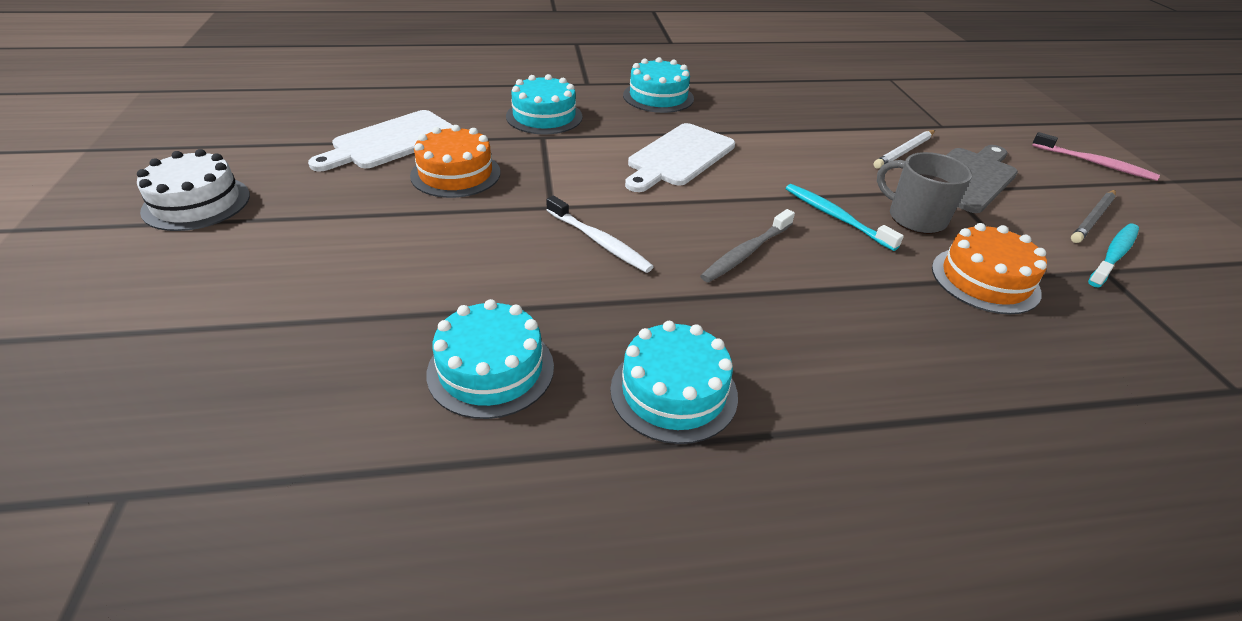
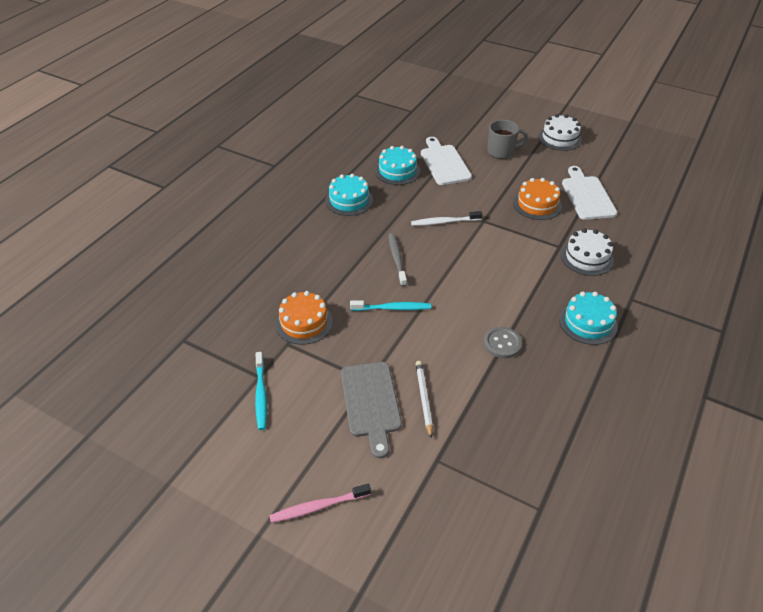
camera: 130 degrees right, 5 degrees up
turquoise cake [506,74,583,135] -> white cake [561,228,614,276]
white cutting board [625,123,735,192] -> white cutting board moved to [421,137,472,185]
grey mug [877,152,972,234] -> grey mug moved to [487,120,528,159]
grey pencil [1071,190,1116,243] -> none
none -> grey button [483,327,522,358]

